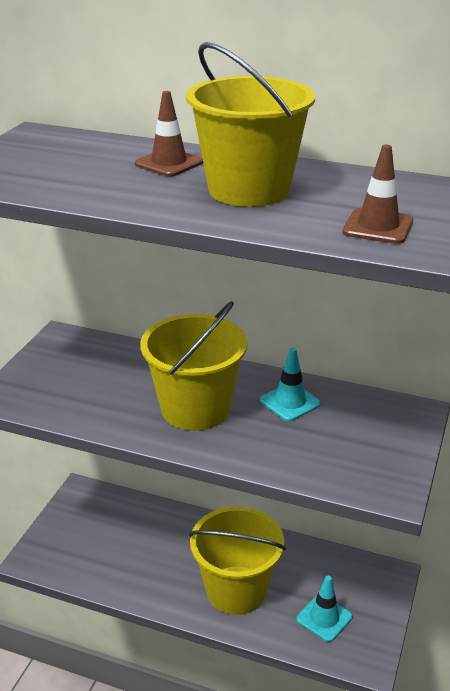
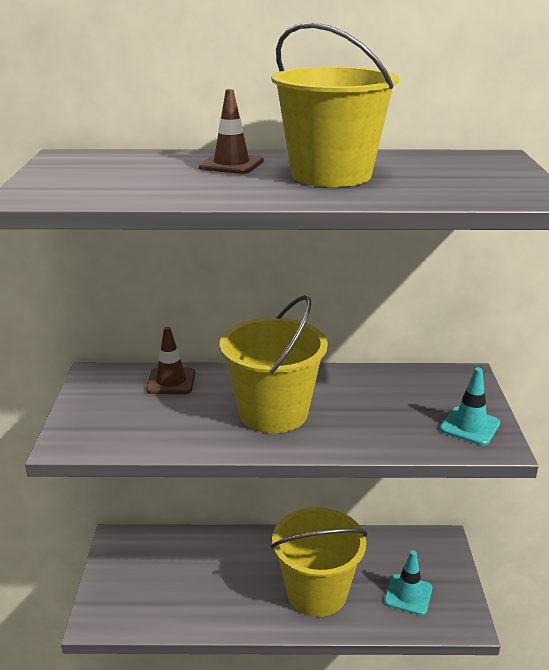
camera: 20 degrees left, 5 degrees down
turquoise traffic cone [260,348,321,421] -> turquoise traffic cone moved to [440,367,500,445]
brown traffic cone [342,145,413,244] -> brown traffic cone moved to [146,327,195,394]

